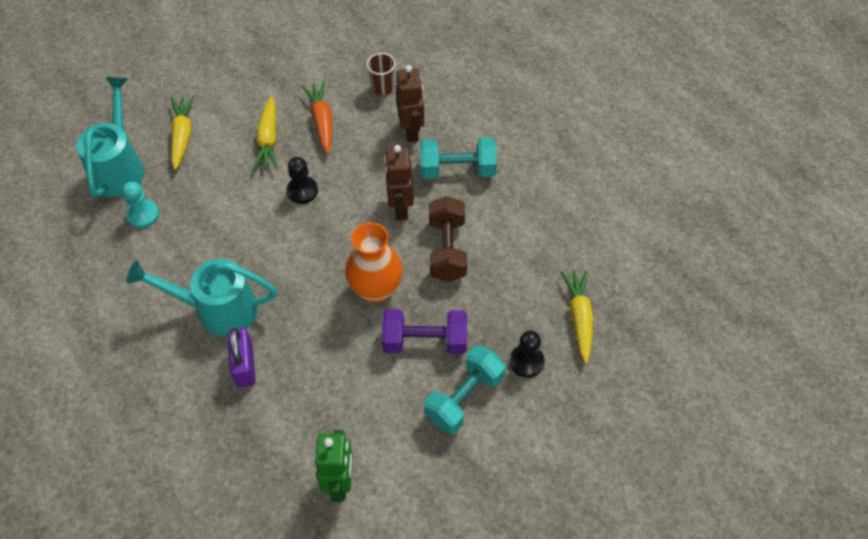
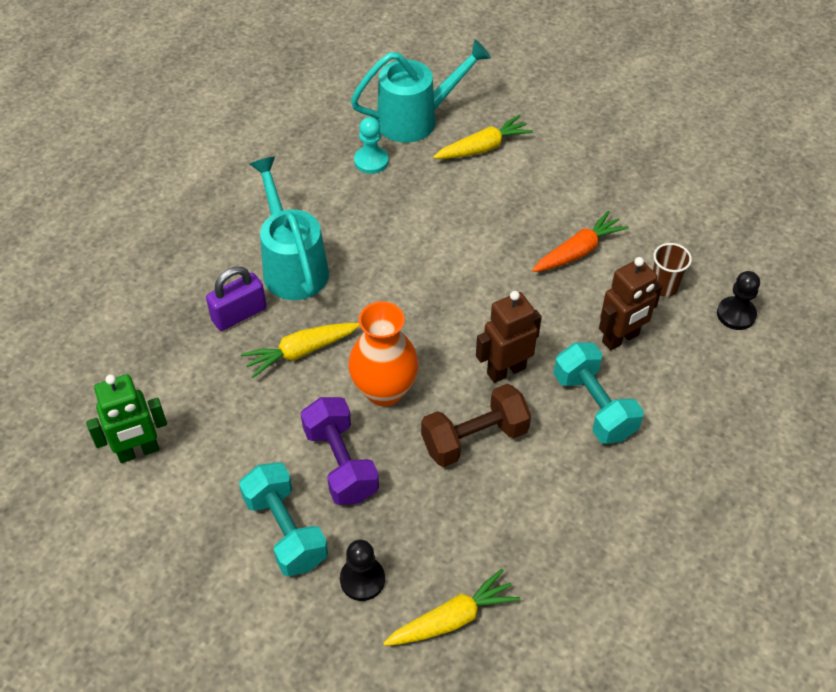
camera: 65 degrees right, 5 degrees down
yellow carrot [253,96,278,170] -> yellow carrot moved to [241,323,360,378]
black pawn [287,157,318,204] -> black pawn moved to [717,271,760,330]
turquoise dumbbell [424,345,505,434] -> turquoise dumbbell turned 45 degrees clockwise [239,462,328,576]

